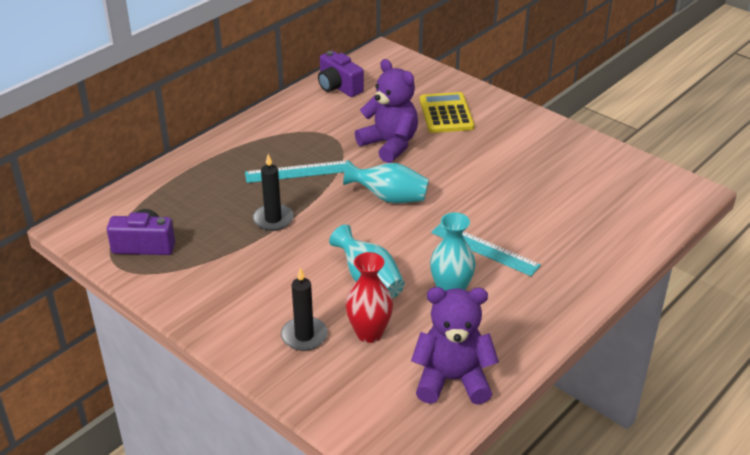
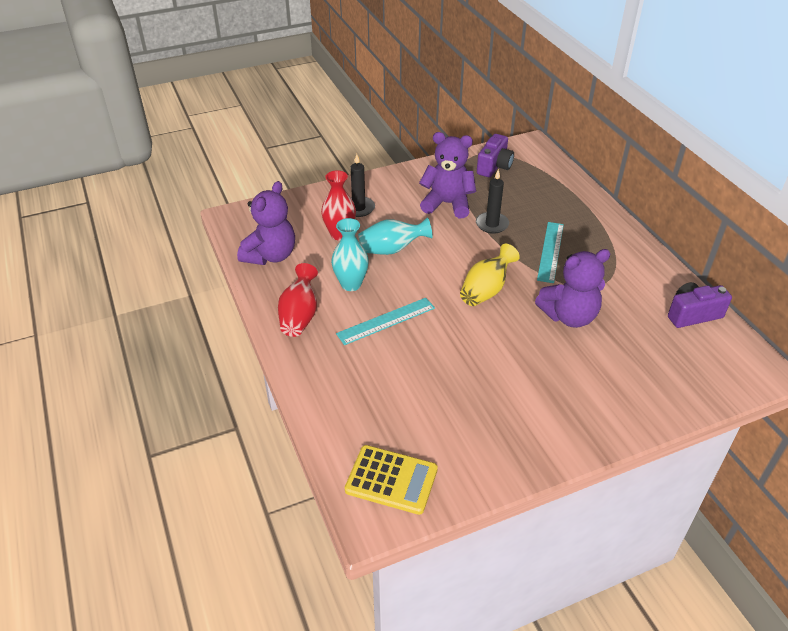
camera: 115 degrees right, 5 degrees up
turquoise vase [343,161,429,203] -> yellow vase [460,244,520,306]
yellow calculator [420,92,474,133] -> yellow calculator moved to [345,445,438,515]
none -> red vase [278,263,318,337]
none -> purple teddy bear [419,132,476,218]

